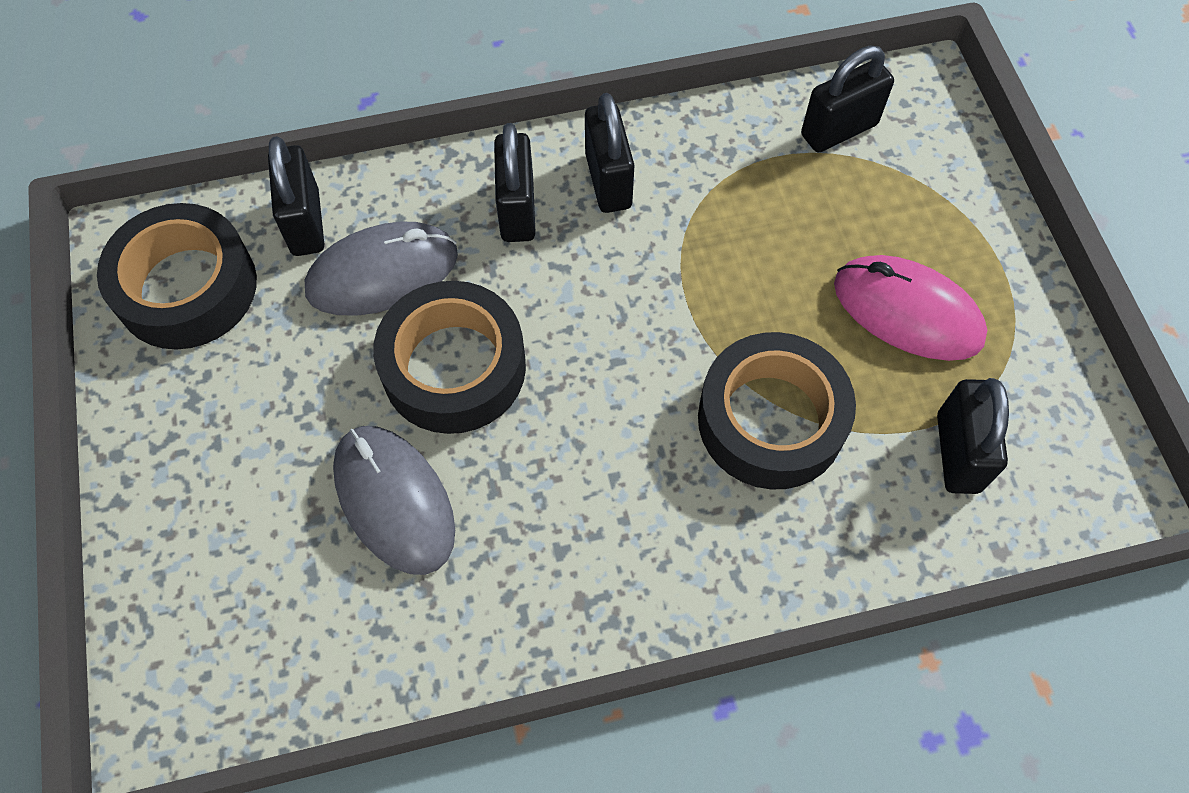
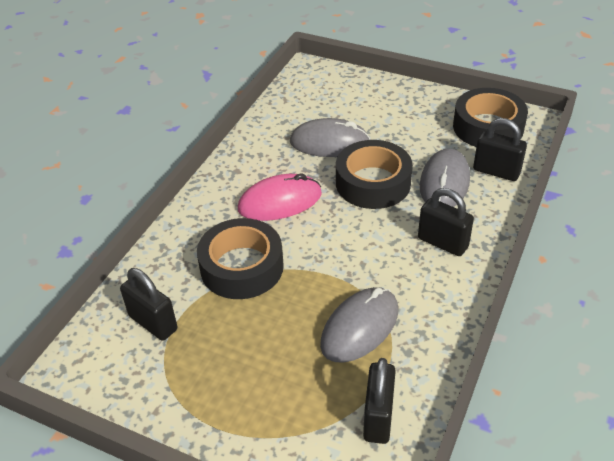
camera: 130 degrees right, 20 degrees down
black padlock [585,93,634,213] -> none
pink mouse [834,255,987,361] -> pink mouse moved to [238,174,322,221]
none -> grey mouse [320,287,398,363]

